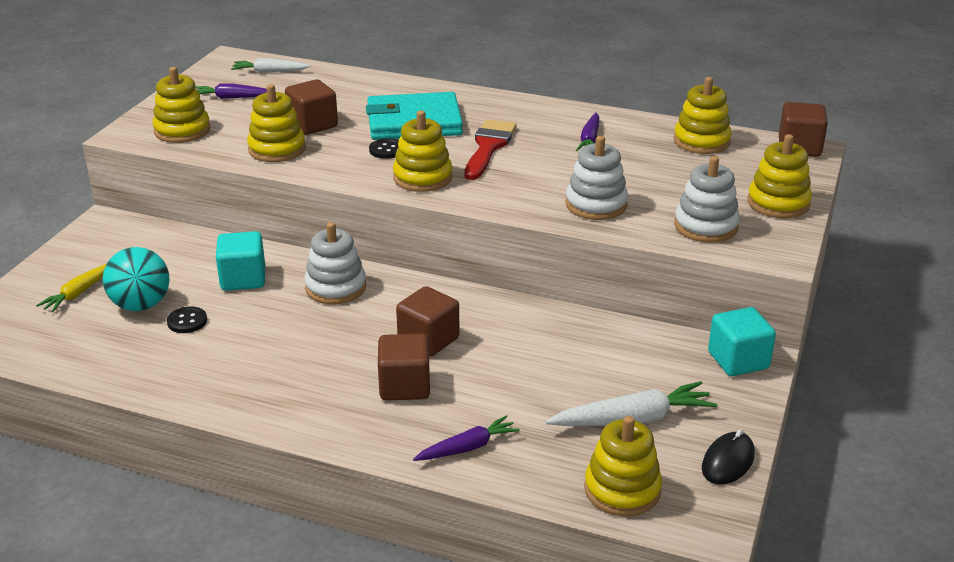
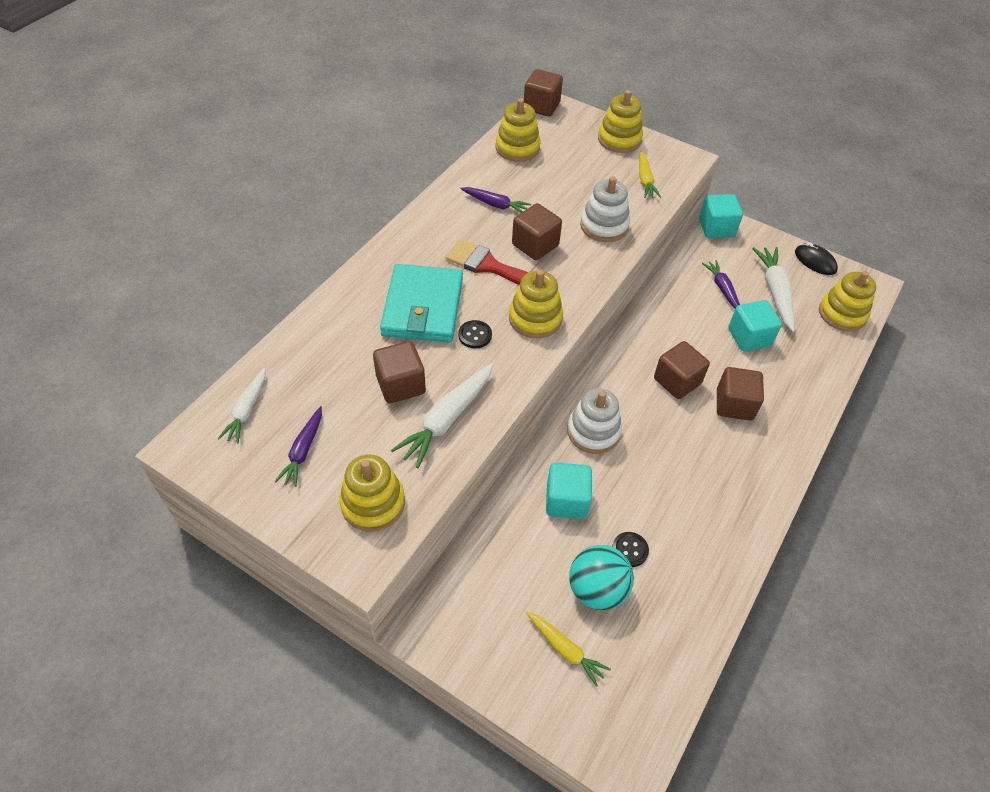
camera: 80 degrees left, 20 degrees up
yellow stacking toy [247,84,306,162] -> white carrot [391,363,493,468]
purple carrot [413,415,520,461] -> purple carrot moved to [702,260,740,309]
white stacking toy [674,156,740,243] -> yellow carrot [639,151,661,198]
none -> brown cube [512,203,562,260]
none -> turquoise cube [728,300,782,352]

